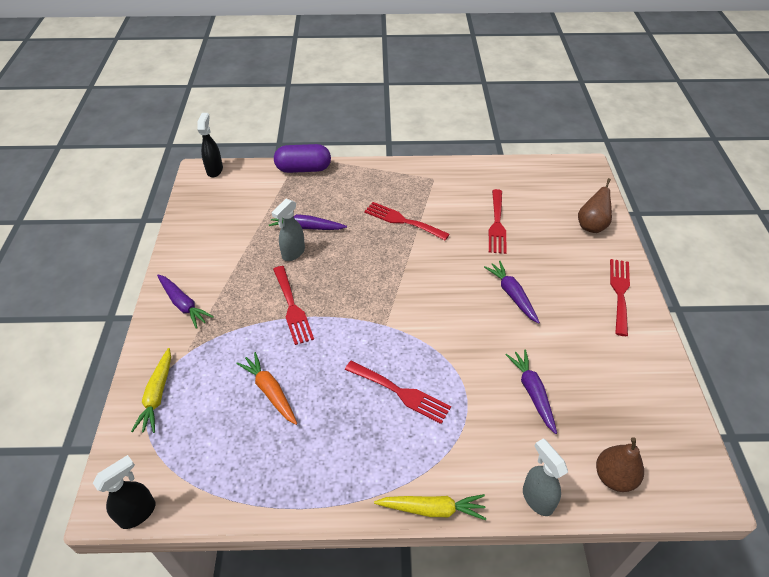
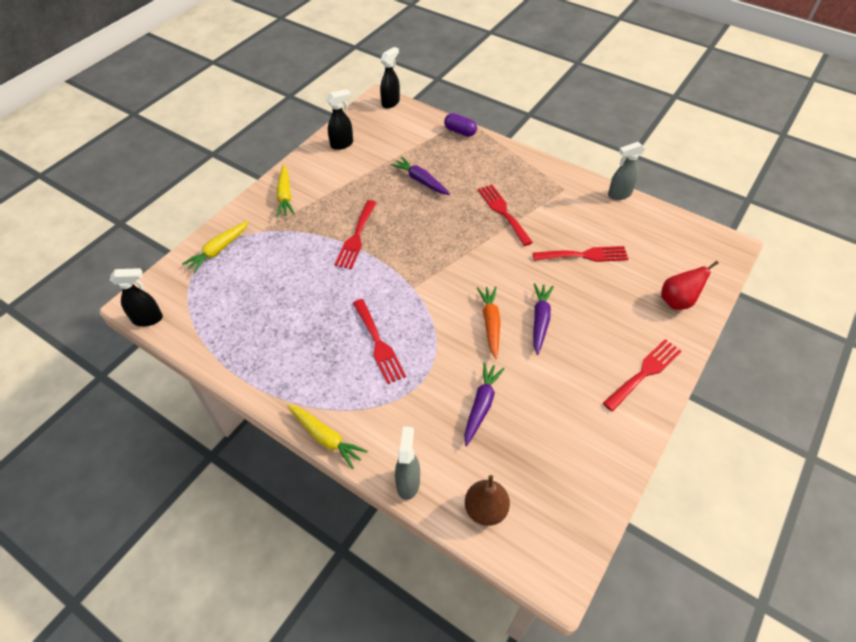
camera: 35 degrees right, 5 degrees up
purple carrot [157,275,214,329] -> yellow carrot [276,165,295,217]
orange carrot [236,352,297,425] -> orange carrot moved to [477,287,501,359]
grey spray bottle [272,199,305,261] -> grey spray bottle moved to [608,142,645,200]
purple capsule [274,144,331,173] -> purple capsule [444,113,477,137], size x0.65
red fork [489,189,507,254] -> red fork turned 135 degrees counterclockwise [533,246,628,262]
brown pear [578,178,612,233] -> red pear [661,261,719,310]
none -> black spray bottle [326,89,353,150]

